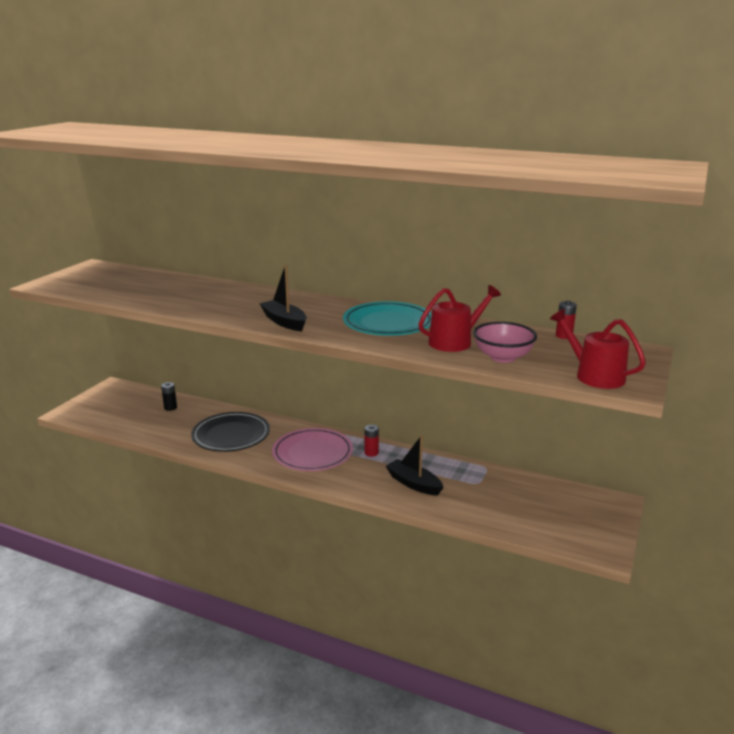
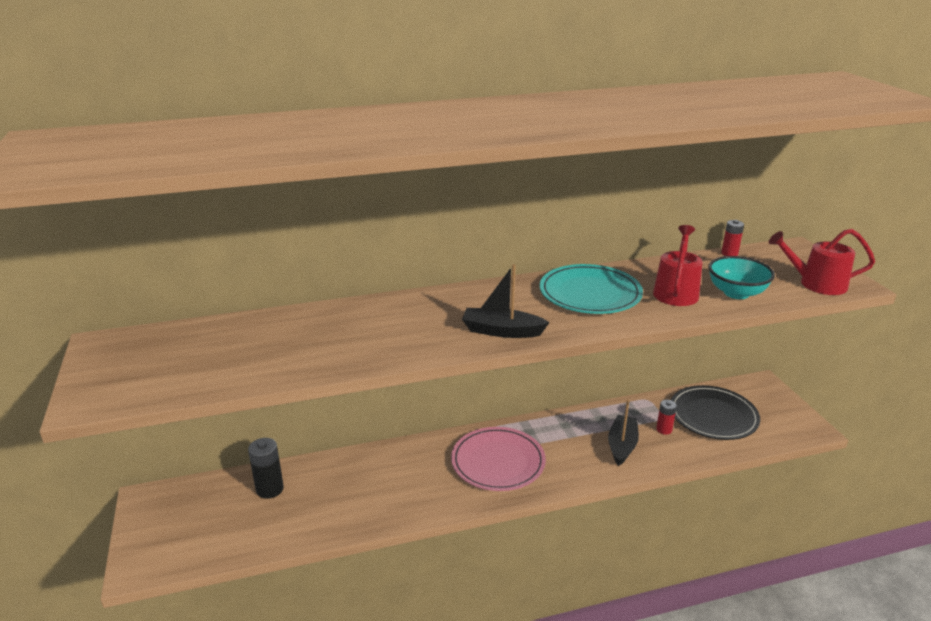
camera: 40 degrees left, 5 degrees up
black battery [161,382,177,411] -> black battery [248,438,284,499], size x1.57
black plate [191,412,270,452] -> black plate moved to [671,385,760,440]
red battery [364,425,379,457] -> red battery moved to [656,400,677,435]
black boat [386,435,444,496] -> black boat turned 105 degrees clockwise [608,400,639,466]
pink bowl [473,322,537,363] -> turquoise bowl [708,256,775,299]

